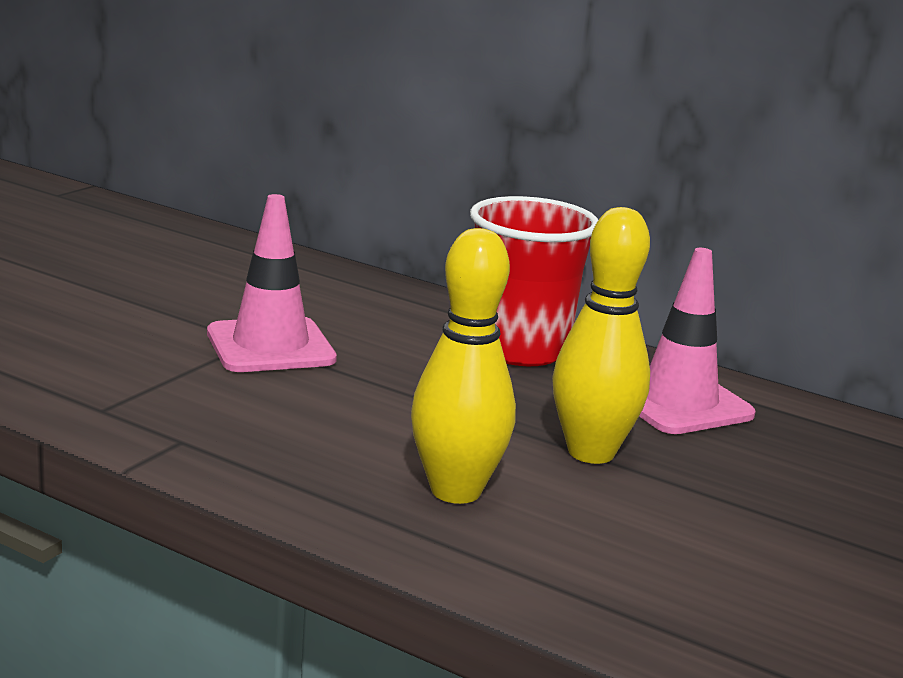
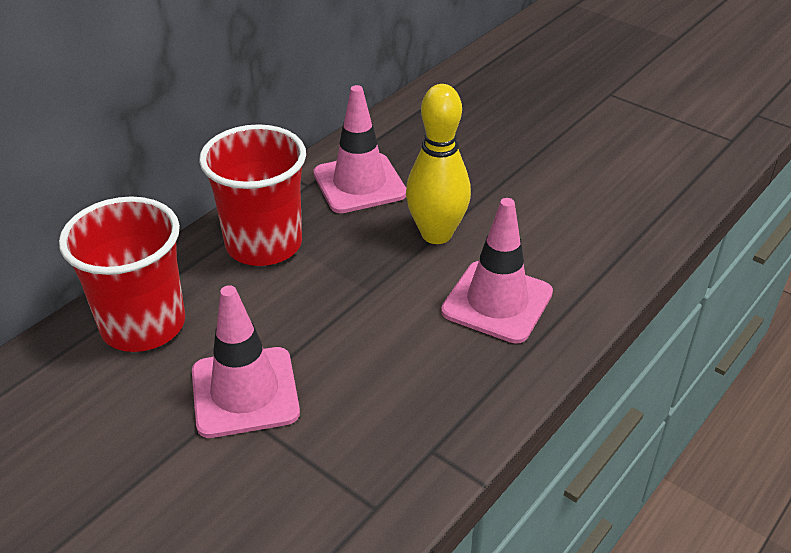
camera: 80 degrees left, 20 degrees up
yellow bowling pin [411,228,516,504] -> pink traffic cone [441,198,553,344]
none -> red cup [59,196,185,352]

